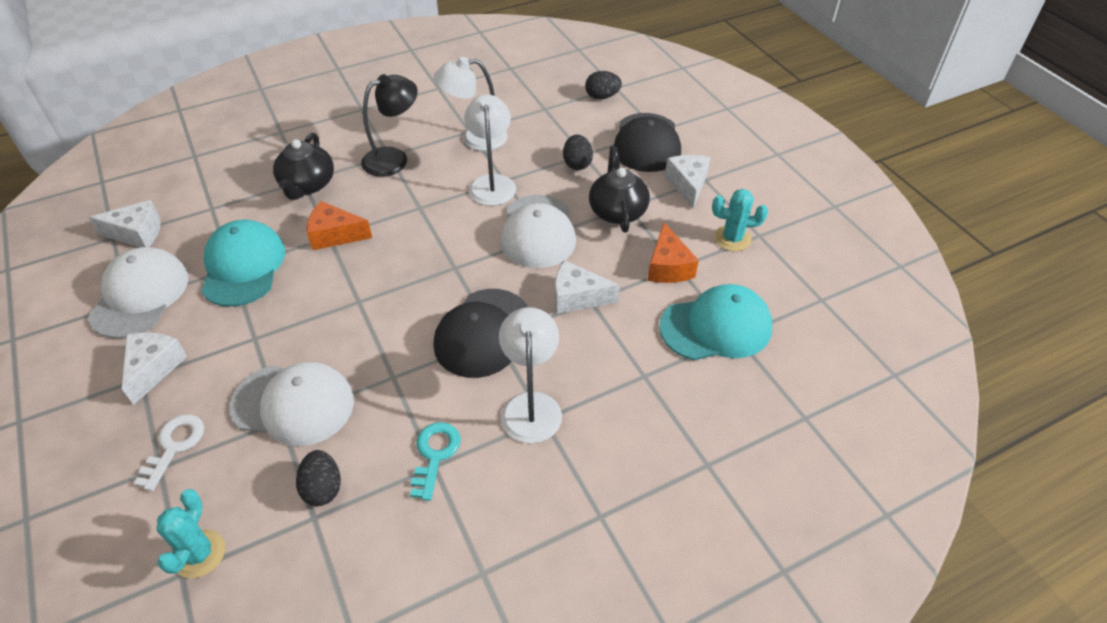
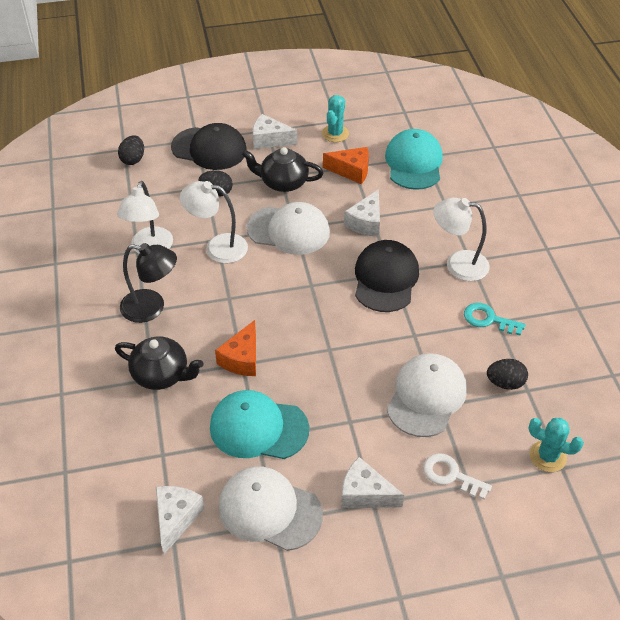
camera: 75 degrees left, 0 degrees up
black lamp [361,74,418,177] -> black lamp turned 120 degrees clockwise [120,243,177,323]
black cap [433,289,528,378] -> black cap turned 120 degrees counterclockwise [355,240,419,312]

